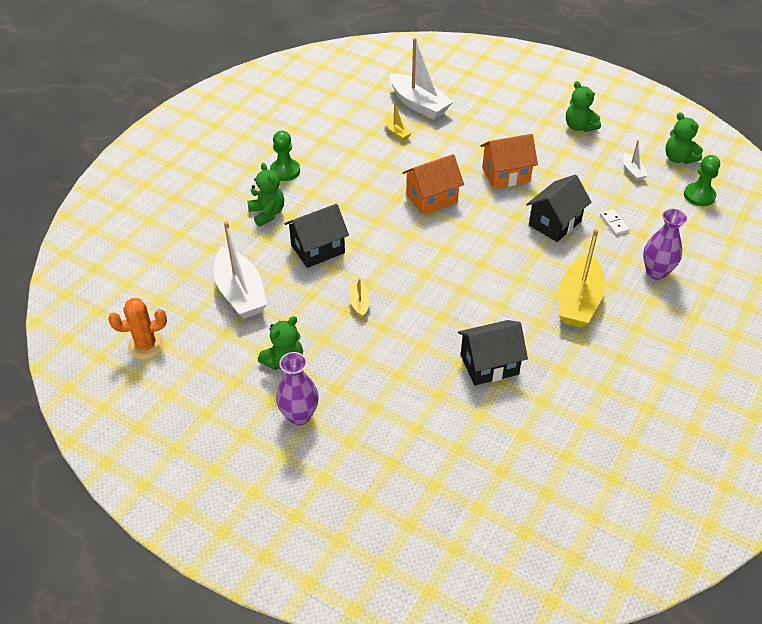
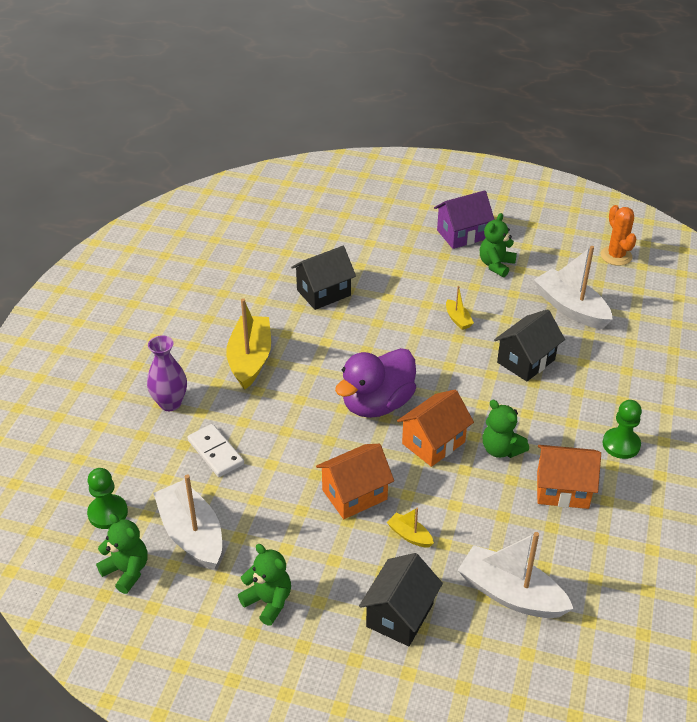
camera: 165 degrees right, 5 degrees down
orange cactus [108,298,167,360] -> orange cactus turned 75 degrees counterclockwise [600,205,636,266]
green teddy bear [247,163,284,227] -> green teddy bear moved to [482,400,529,458]
purple vase [276,352,319,425] -> purple house [434,190,495,249]
yellow boat [384,102,412,141] -> yellow boat moved to [387,508,434,547]
black house [526,175,591,242] -> black house moved to [359,553,443,646]
white domino [600,209,630,235] -> white domino [187,424,244,477], size x1.64
white boat [623,140,648,181] -> white boat [153,474,222,570], size x2.14
none -> purple duck [335,348,416,418]
none -> orange house [537,445,601,509]

